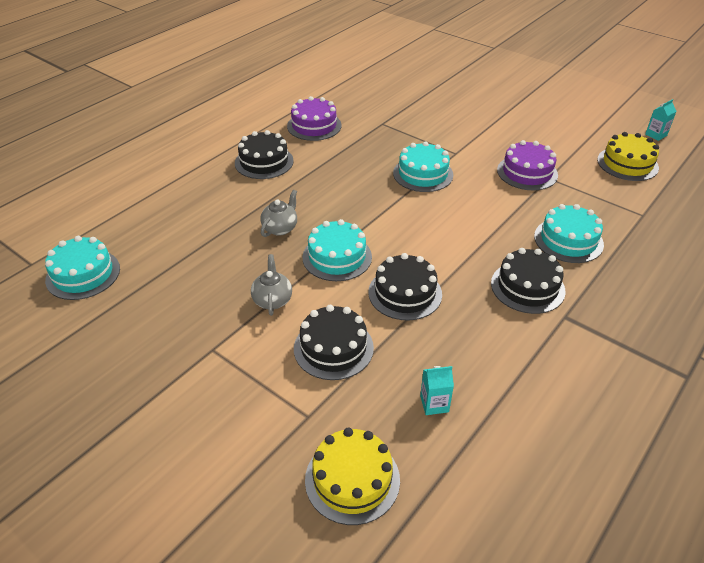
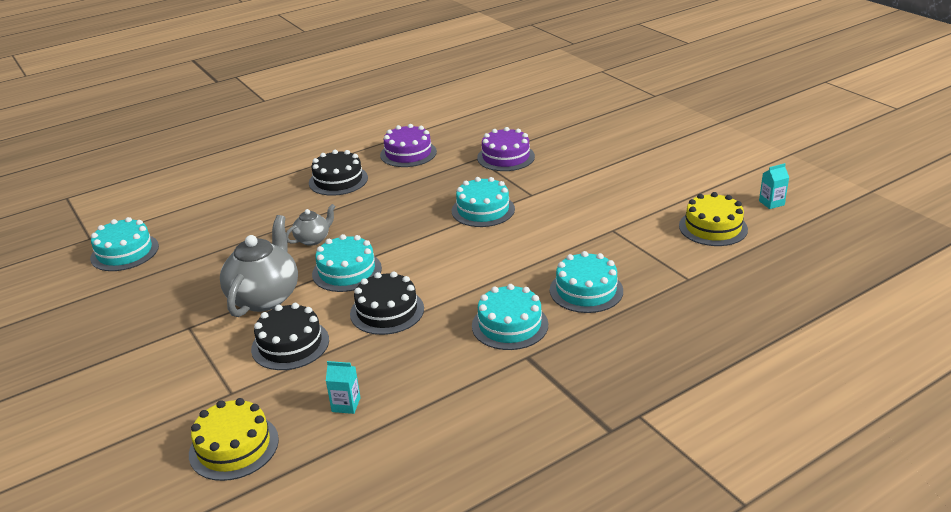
camera: 20 degrees right, 10 degrees down
grey teapot [251,254,292,316] -> grey teapot [220,215,298,317], size x1.91
black cake [491,248,566,314] -> turquoise cake [472,284,548,350]
purple cake [497,140,558,190] -> purple cake moved to [477,127,535,171]

